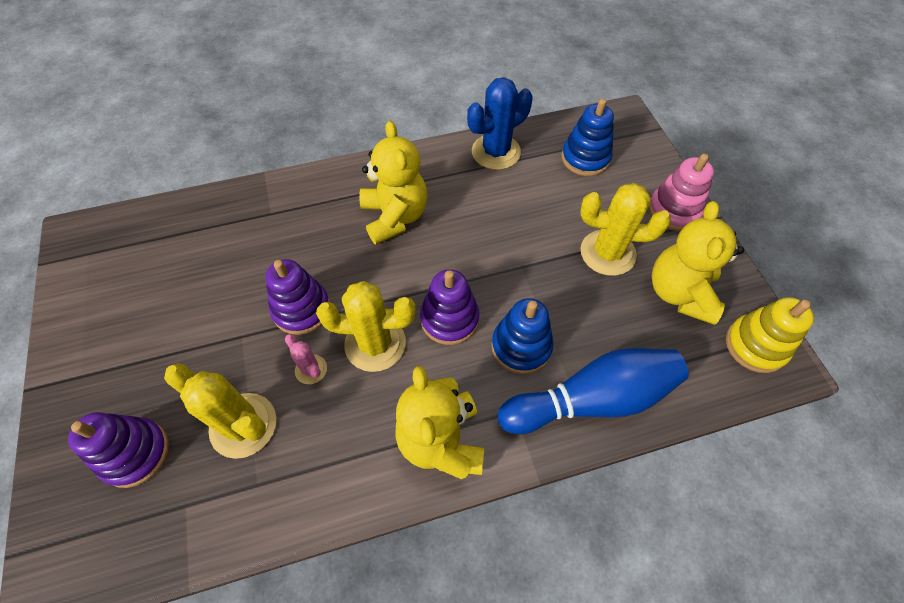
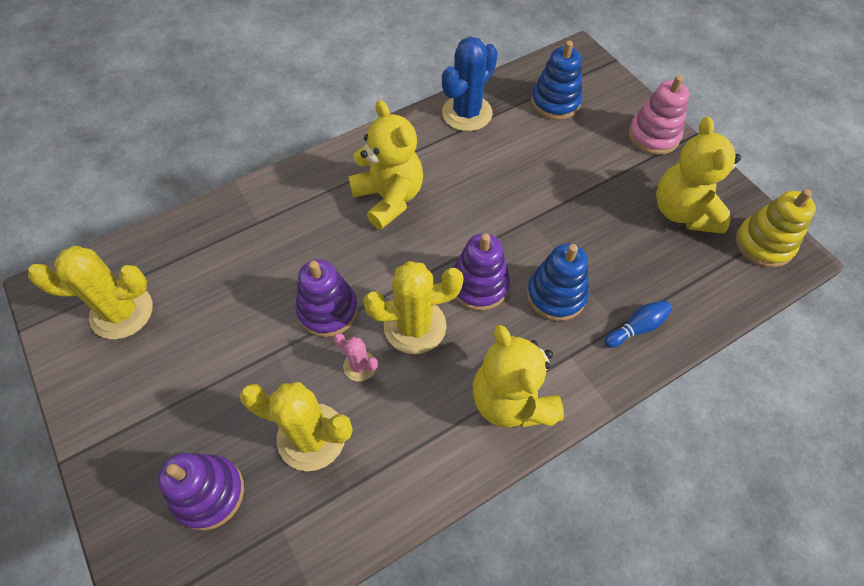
camera: 15 degrees left, 0 degrees up
blue bowling pin [498,348,689,434] -> blue bowling pin [604,300,672,348], size x0.43
yellow cactus [580,183,671,276] -> yellow cactus moved to [28,246,153,339]

